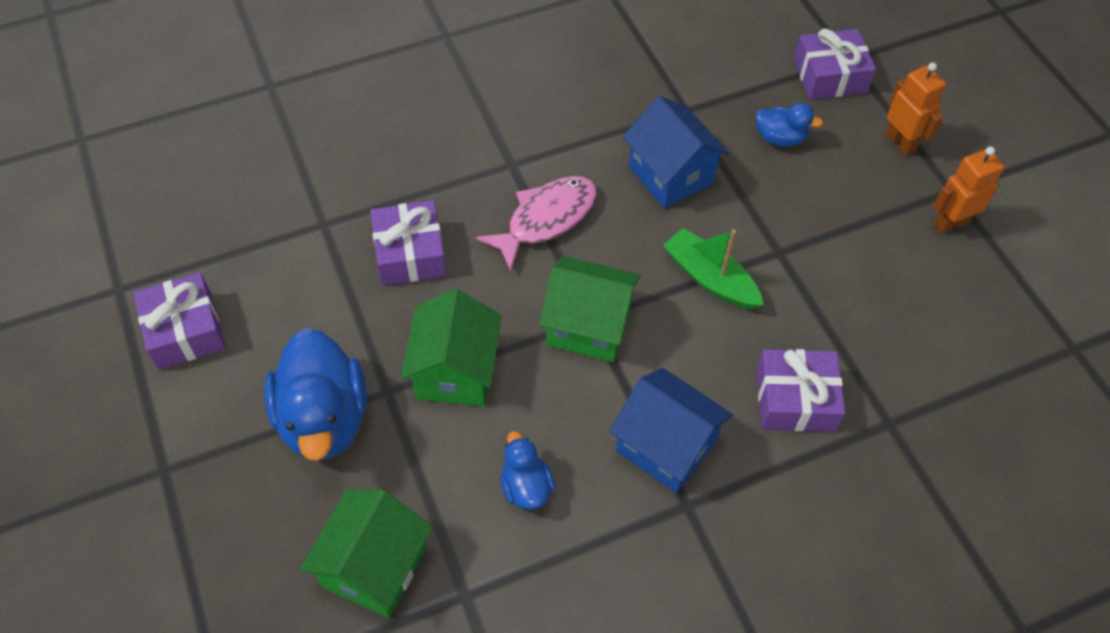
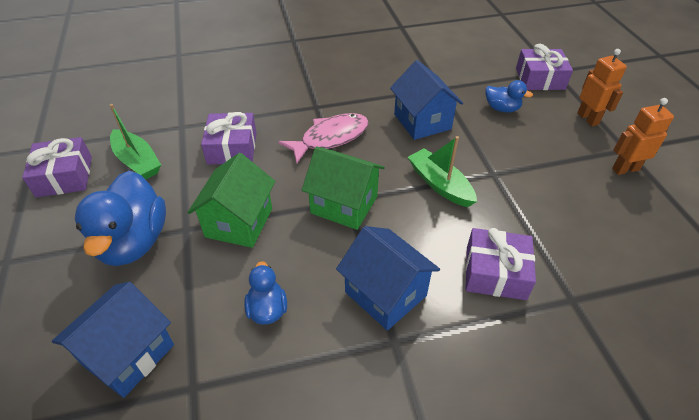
camera: 10 degrees right, 10 degrees down
green house [300,489,432,618] -> blue house [52,282,174,398]
none -> green boat [110,104,161,180]

